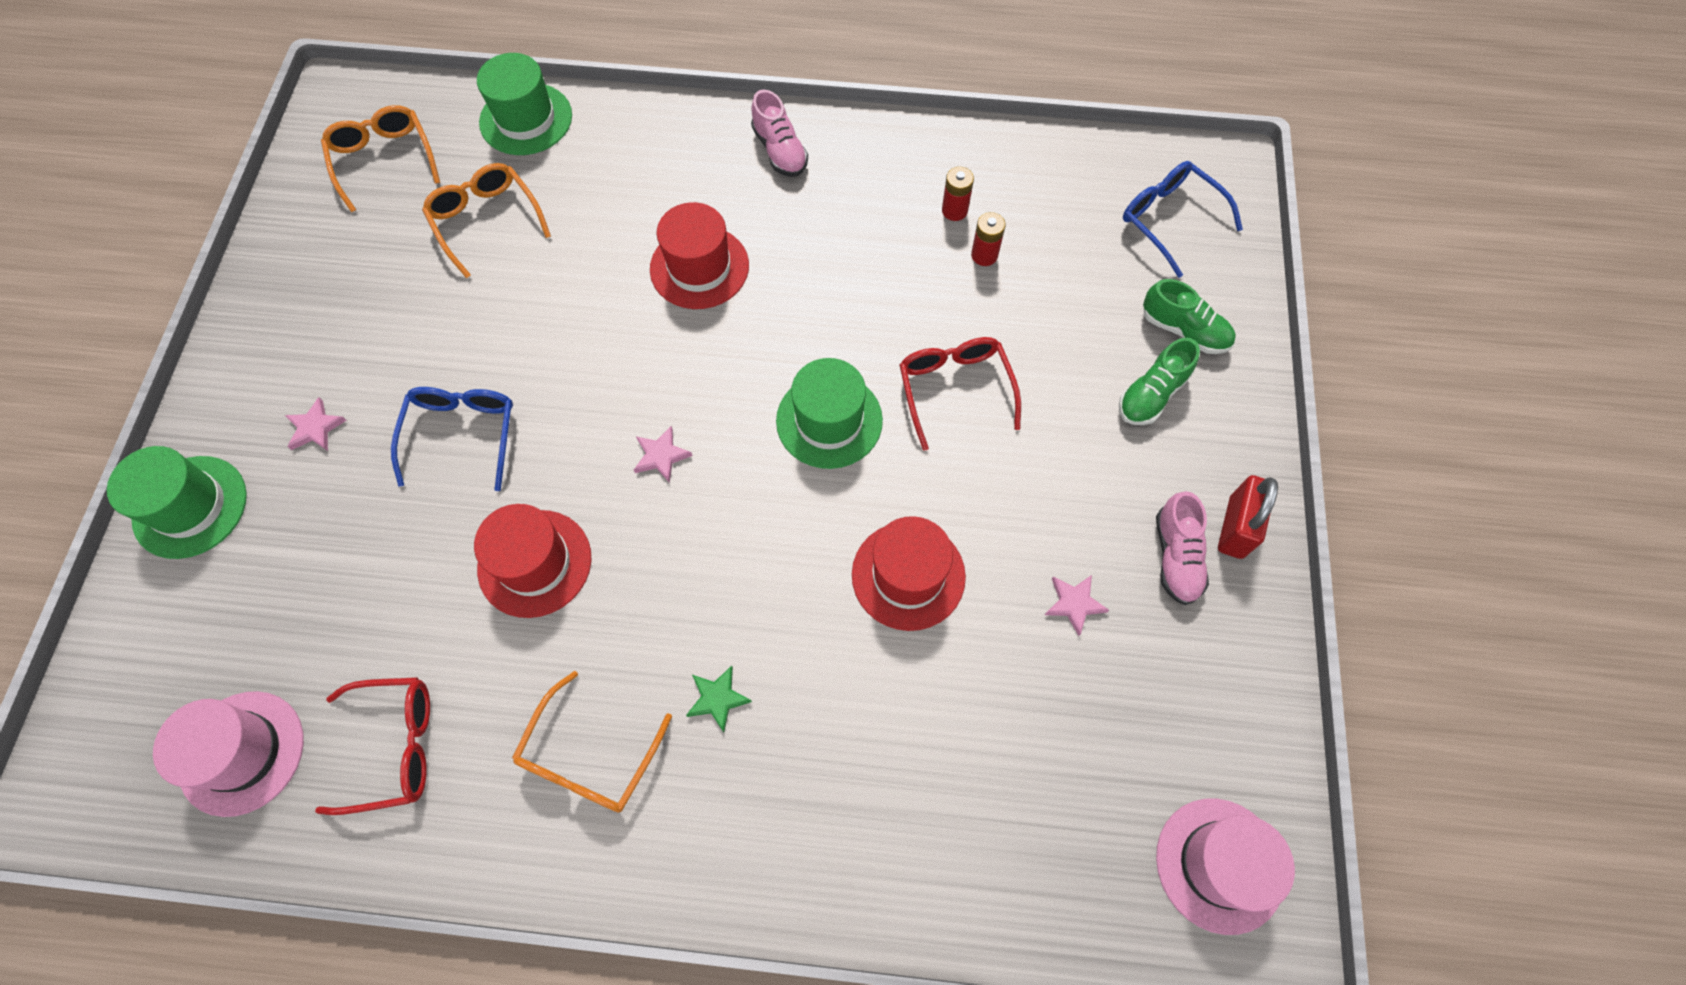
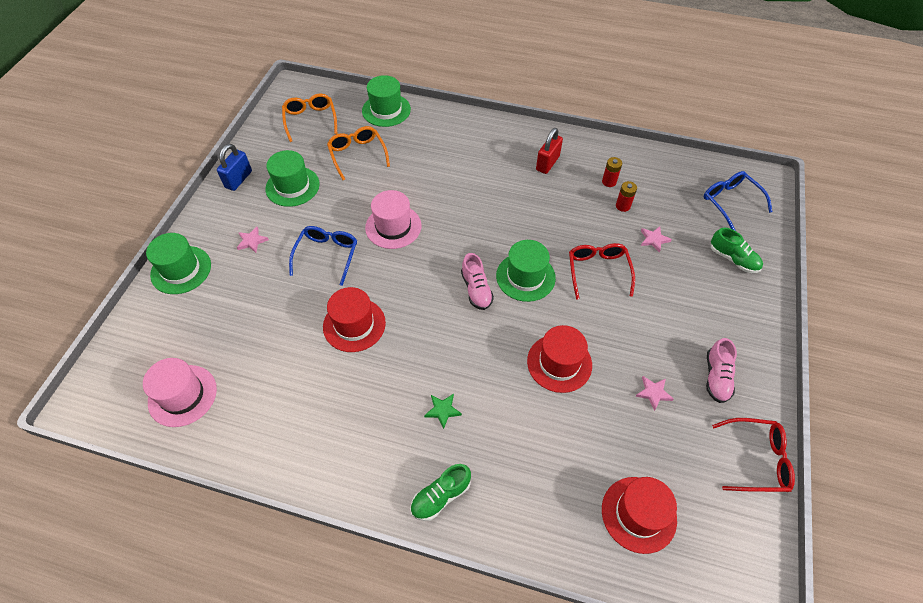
camera: 10 degrees right, 10 degrees down
red glasses [315,677,430,815] -> red glasses moved to [712,418,795,492]
orange glasses [512,671,672,813] -> none
pink star [634,426,693,483] -> pink star moved to [641,226,672,253]
red hat [650,202,749,309] -> red hat moved to [602,477,677,554]
pink shoe [751,90,808,177] -> pink shoe moved to [461,253,494,310]
green shoe [1119,338,1200,425] -> green shoe moved to [410,464,471,521]
pink hat [1156,799,1295,935] -> pink hat moved to [365,190,421,249]
red padlock [1218,475,1278,559] -> red padlock moved to [536,128,563,174]
none -> blue padlock [217,144,252,191]
none -> green hat [265,150,320,207]

